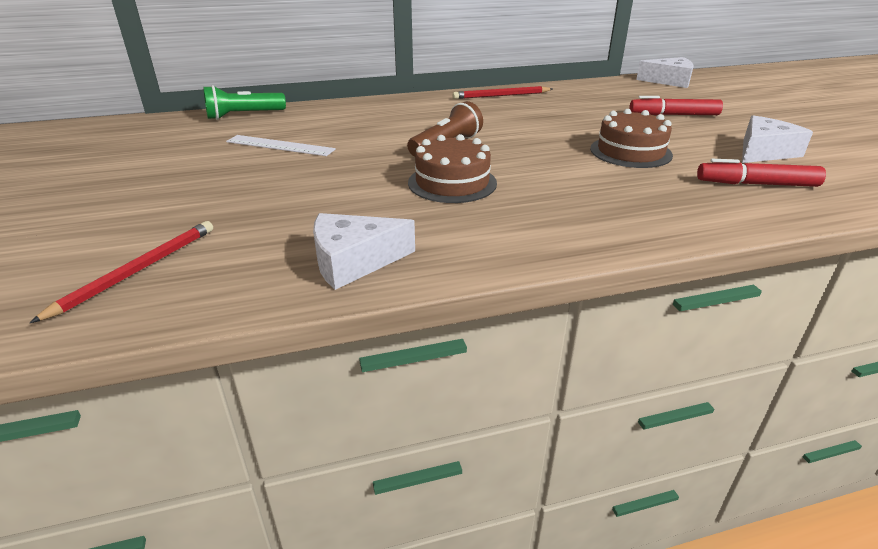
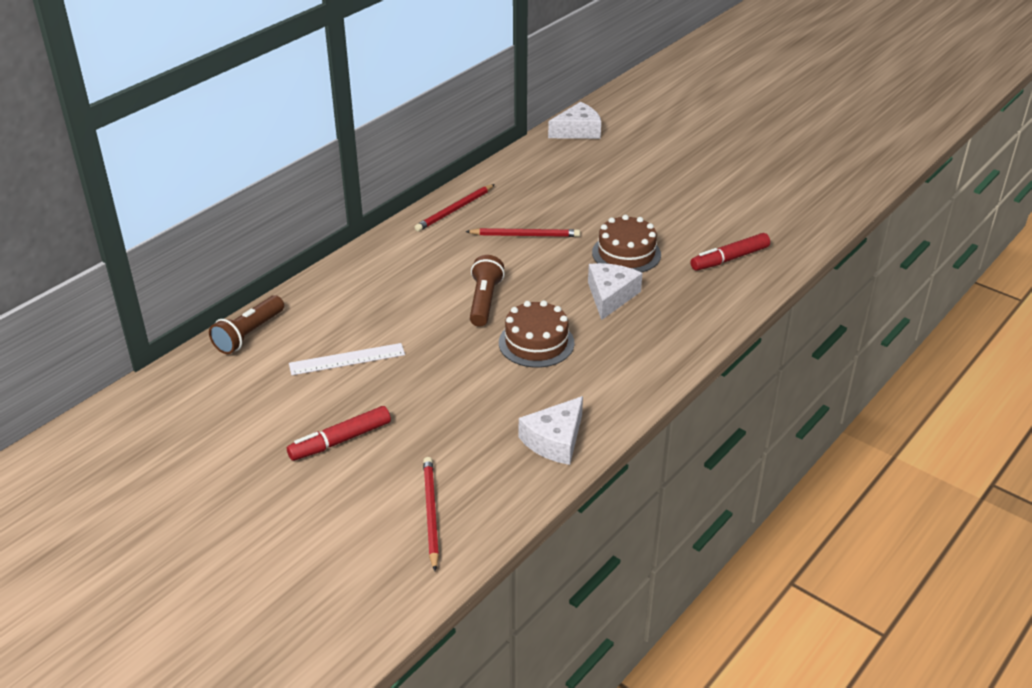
camera: 35 degrees left, 5 degrees up
green flashlight [203,85,286,120] -> brown flashlight [209,295,284,354]
red marker [629,96,723,115] -> red marker moved to [287,406,391,461]
white cheese [742,115,813,163] -> white cheese moved to [588,263,642,320]
none -> red pencil [465,228,580,237]

